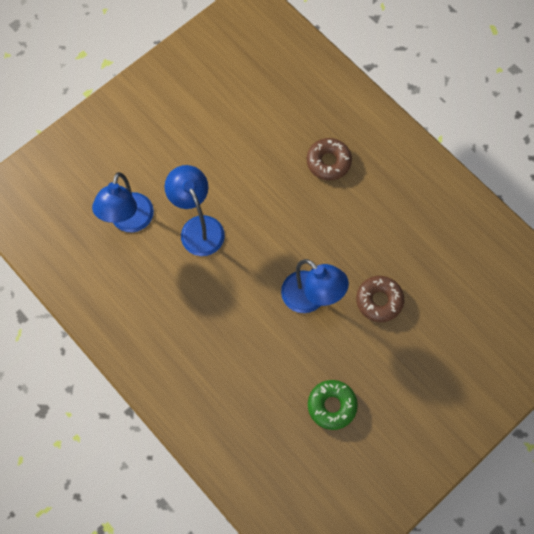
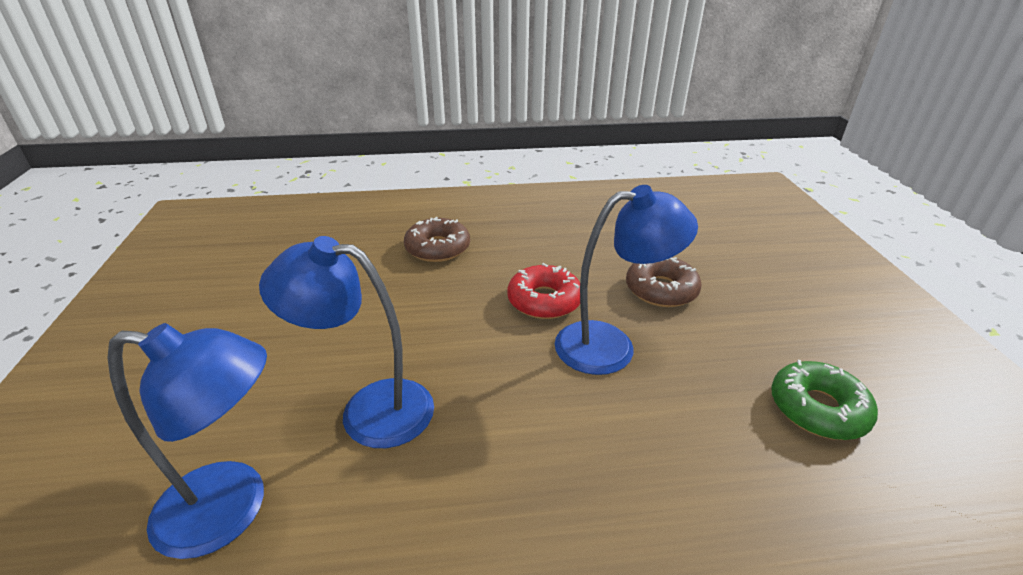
camera: 55 degrees left, 35 degrees down
blue lamp [92,172,154,232] -> blue lamp turned 45 degrees counterclockwise [107,323,267,559]
none -> red donut [507,263,580,319]

